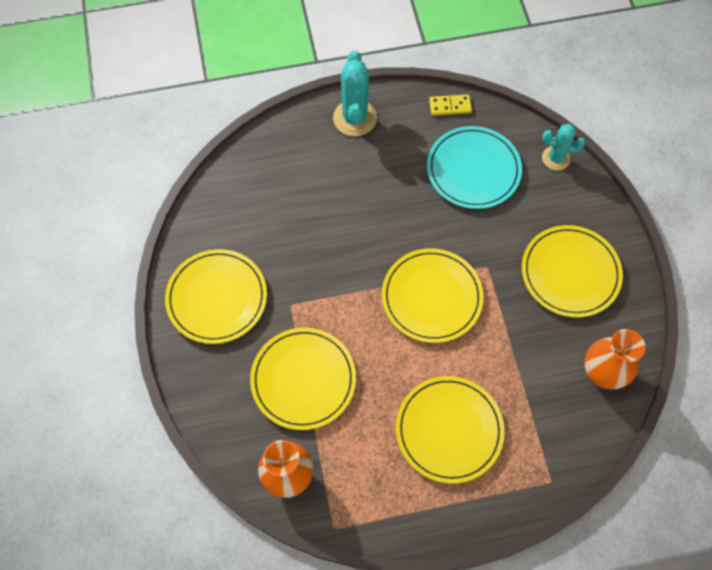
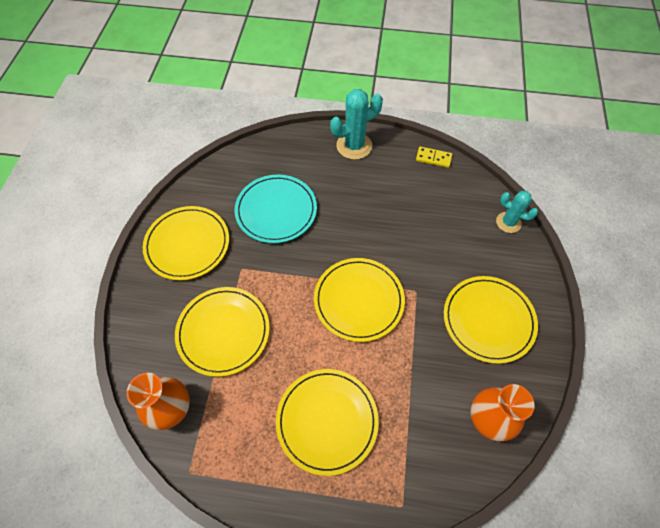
camera: 20 degrees right, 5 degrees down
turquoise cactus [333,51,377,137] -> turquoise cactus turned 45 degrees clockwise [330,89,383,160]
turquoise plate [427,126,522,209] -> turquoise plate moved to [235,174,317,243]

